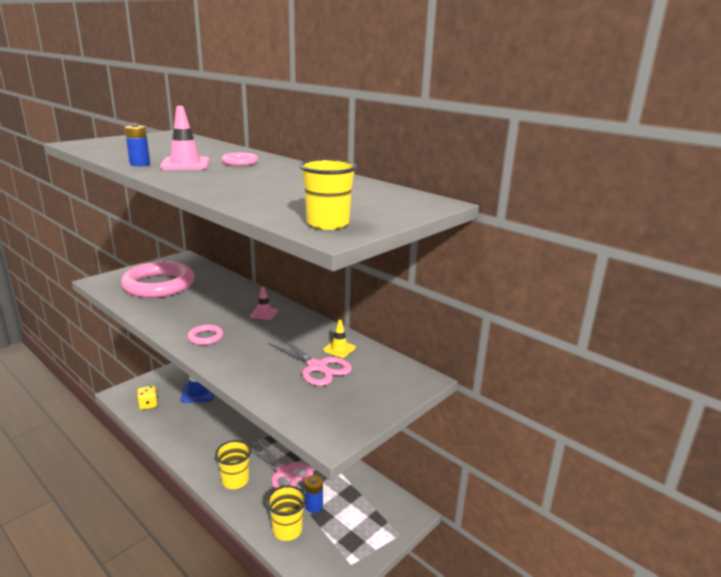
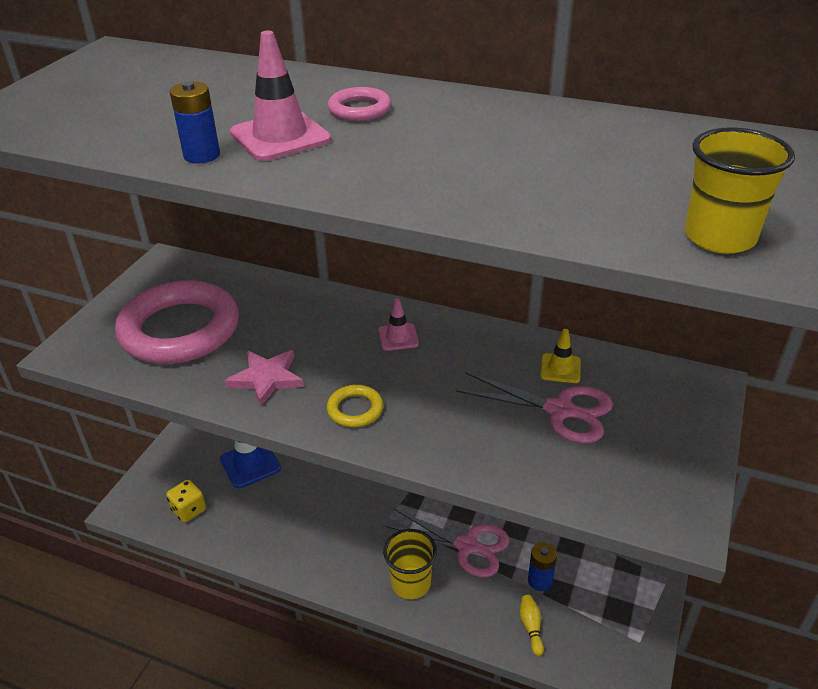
camera: 20 degrees left, 15 degrees up
pink ring [188,325,223,345] -> yellow ring [327,385,383,427]
yellow cup [267,485,306,541] -> yellow bowling pin [520,595,544,656]
none -> pink star [225,350,304,406]

